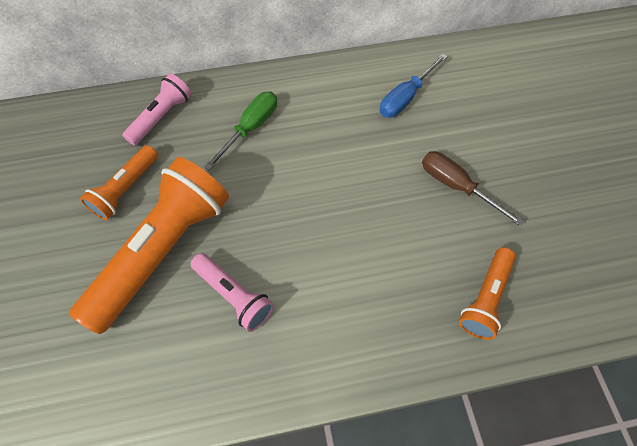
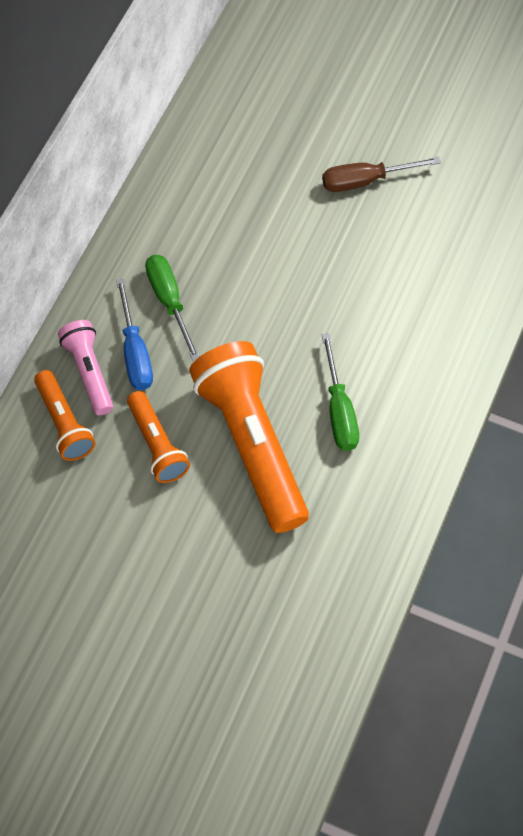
camera: 55 degrees left, 0 degrees up
pink flashlight [191,253,274,332] -> green screwdriver [322,333,359,451]
blue screwdriver [380,54,448,118] -> blue screwdriver moved to [116,278,153,390]
orange flashlight [459,247,516,340] -> orange flashlight moved to [34,370,95,461]

